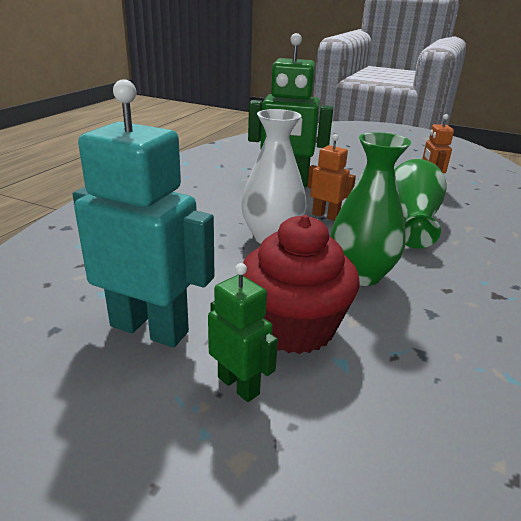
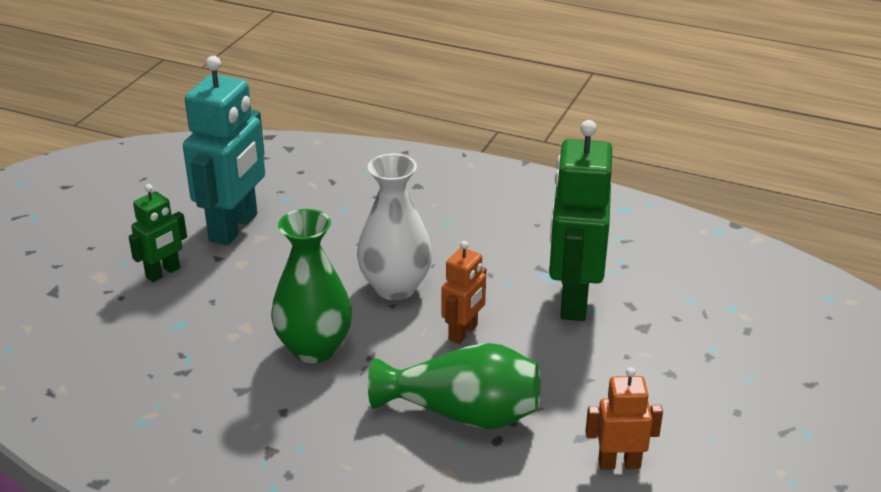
camera: 90 degrees right, 5 degrees up
red cupcake [243,215,360,354] -> none

